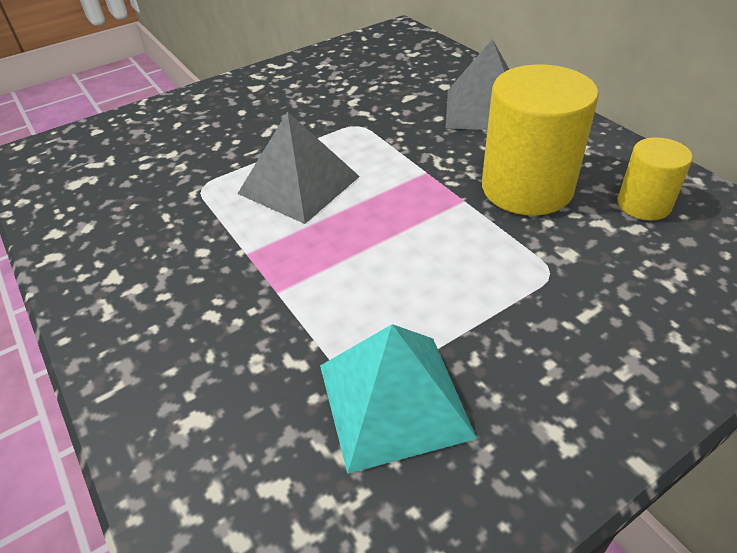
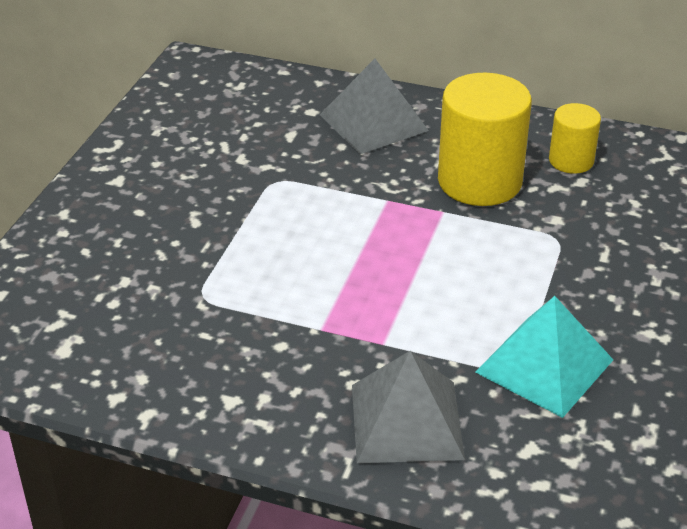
camera: 40 degrees left, 5 degrees down
grey pyramid [237,112,360,224] -> grey pyramid moved to [352,351,465,463]

